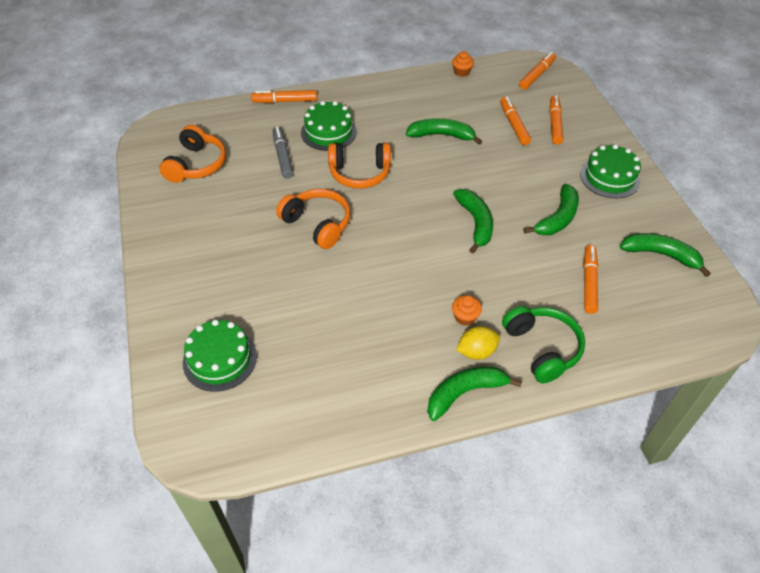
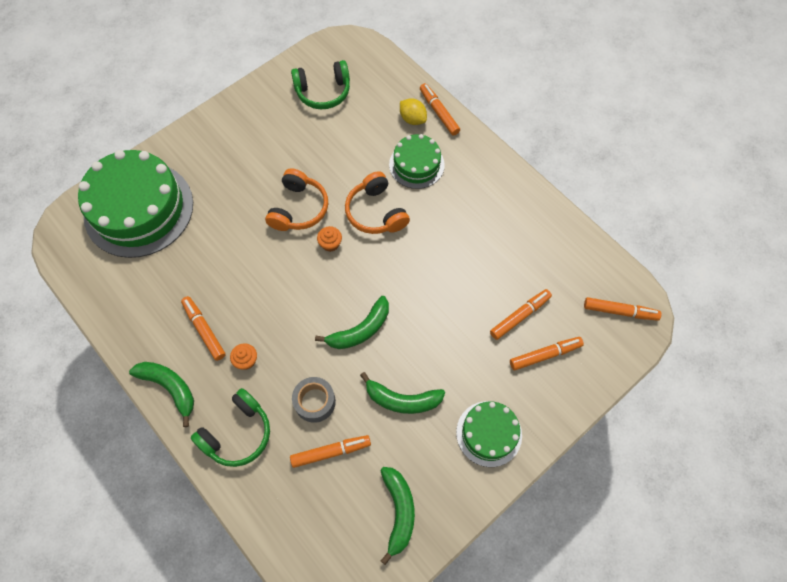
camera: 65 degrees right, 15 degrees up
orange headphones [159,125,226,183] -> green headphones [291,60,350,109]
green cake [183,320,257,392] -> green cake [78,150,193,258], size x1.89
grey marker [273,126,293,179] -> none
green banana [406,118,482,145] -> none
orange cupcake [452,51,474,77] -> orange cupcake moved to [317,226,342,252]
yellow lemon [456,326,500,360] -> yellow lemon moved to [400,98,427,125]
none -> orange marker [181,296,226,361]
none -> grey tape [292,377,336,423]

